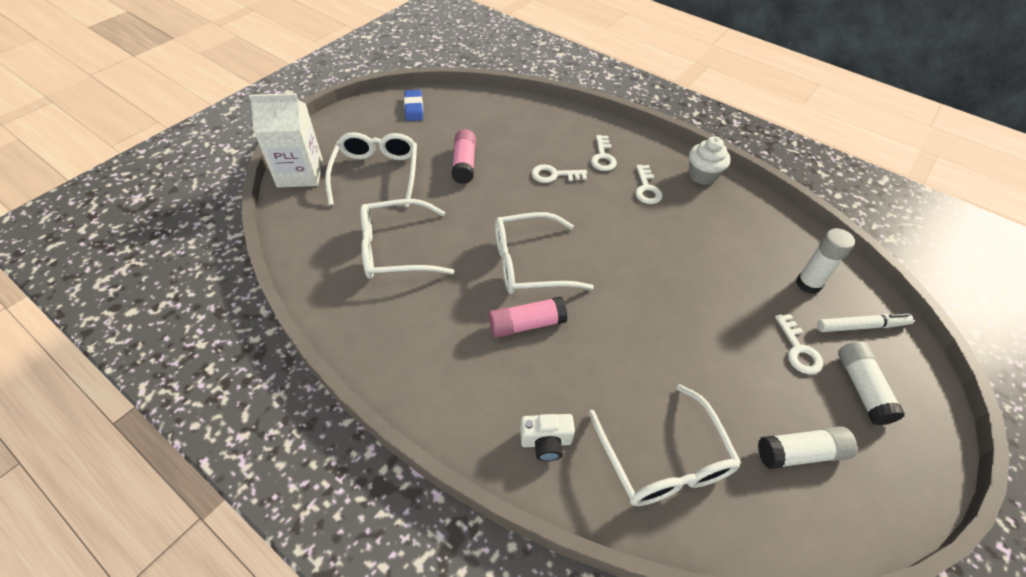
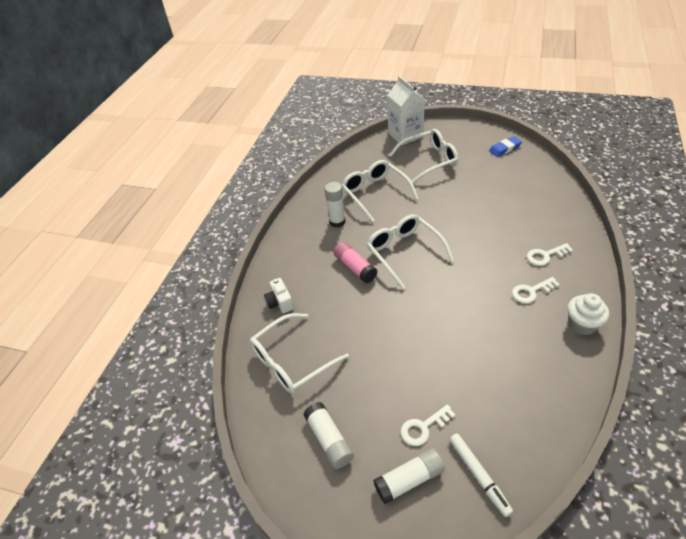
camera: 75 degrees right, 5 degrees down
pink glue stick [452,129,476,184] -> none
white key [531,164,587,183] -> none
white glue stick [796,228,855,294] -> white glue stick moved to [324,182,346,228]

